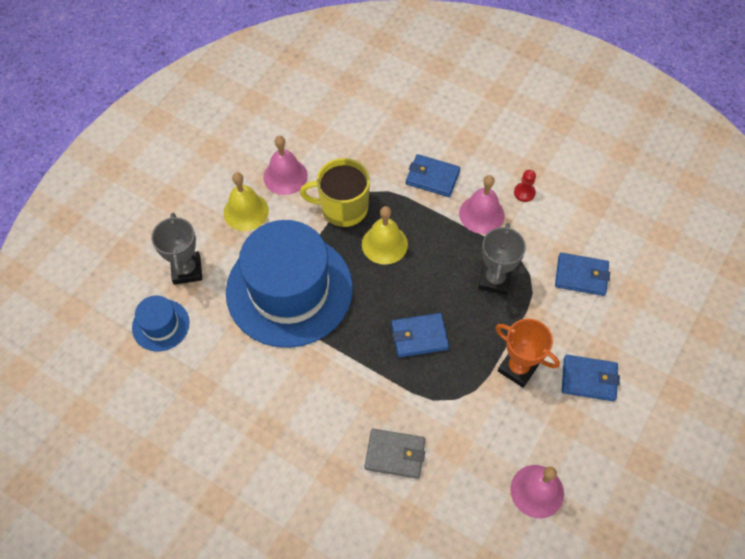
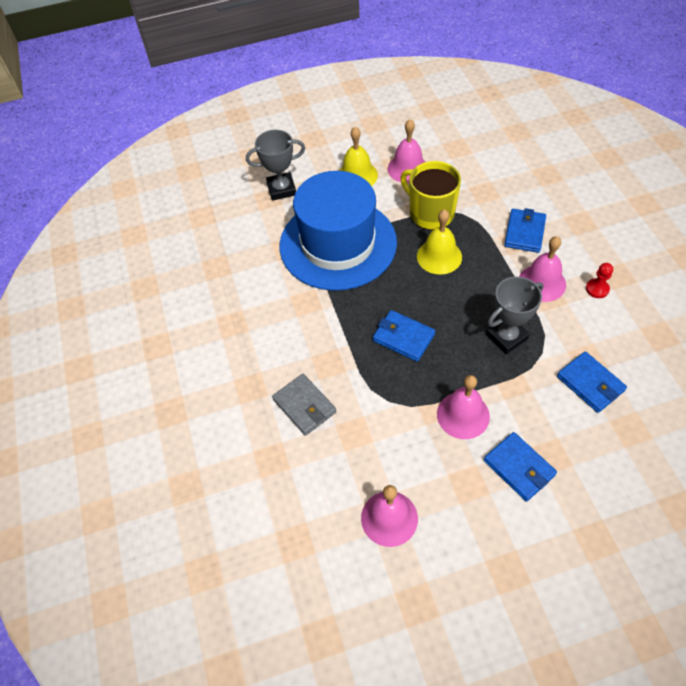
camera: 45 degrees right, 5 degrees down
blue hat [132,296,190,351] -> none
grey trophy [151,213,202,285] -> grey trophy turned 45 degrees clockwise [246,130,305,201]
blue wallet [406,154,460,197] -> blue wallet turned 45 degrees clockwise [504,208,546,253]
orange trophy [495,319,560,388] -> pink bell [437,375,490,439]

